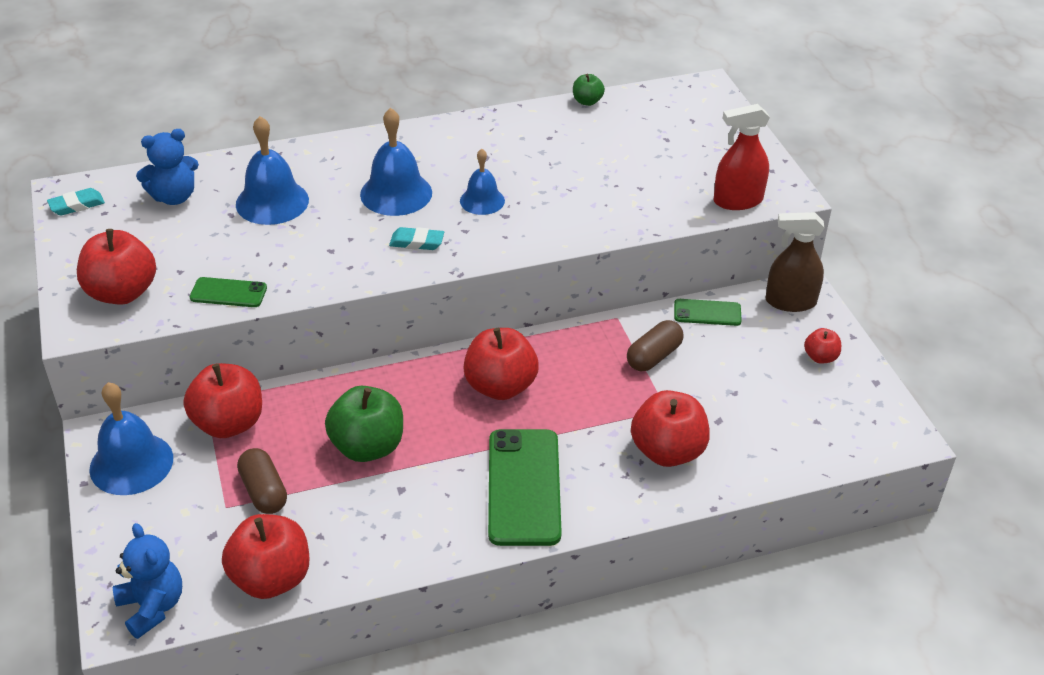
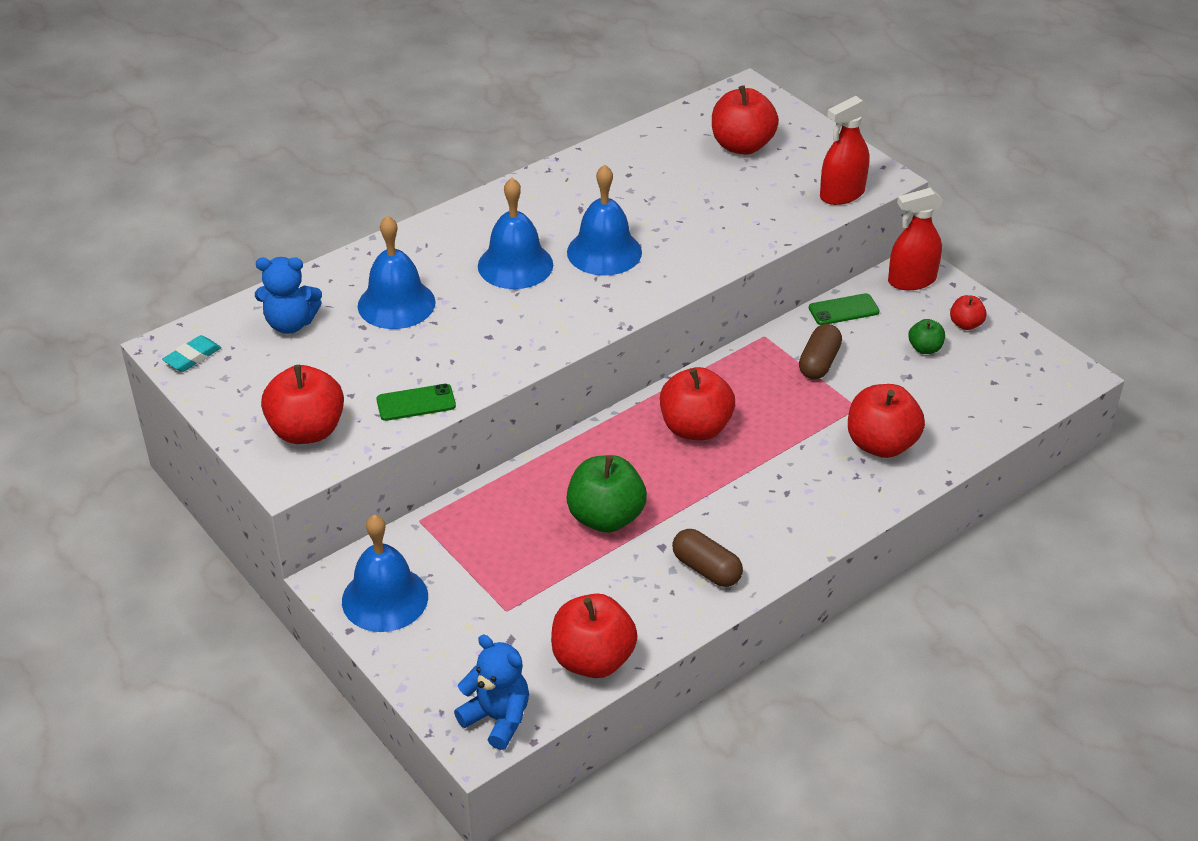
camera: 20 degrees left, 0 degrees up
blue teddy bear [136,129,199,205] -> blue teddy bear turned 45 degrees clockwise [255,257,322,334]
red apple [183,363,262,438] -> red apple moved to [712,85,779,155]
brown capsule [237,448,287,514] -> brown capsule moved to [672,529,743,587]
turquoise eraser [389,227,444,250] -> none
blue bell [460,149,505,215] -> blue bell [567,165,642,276], size x1.60
green phone [488,429,562,546] -> none
green apple [573,74,605,106] -> green apple moved to [909,319,945,354]
brown spray bottle [765,212,825,312] -> red spray bottle [888,188,943,290]

